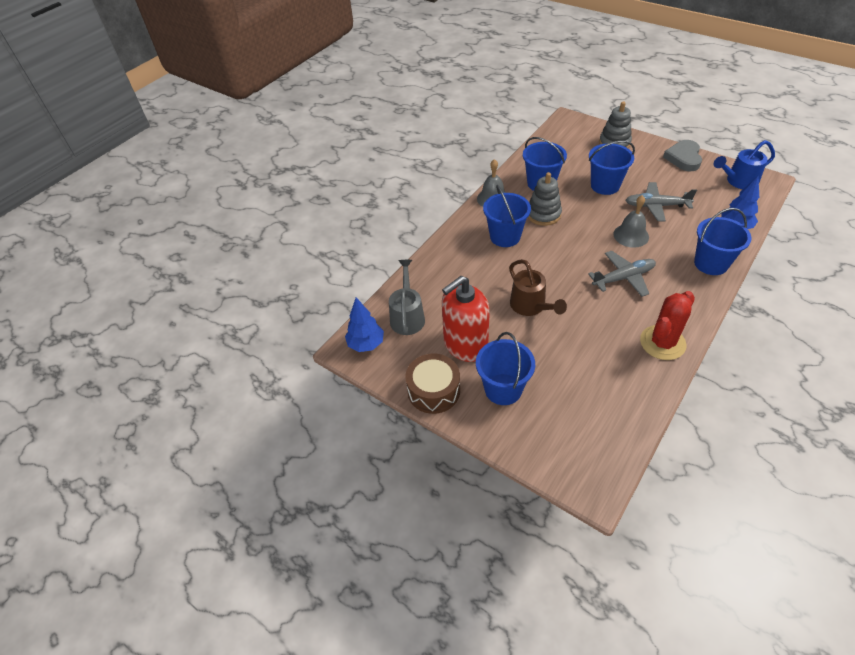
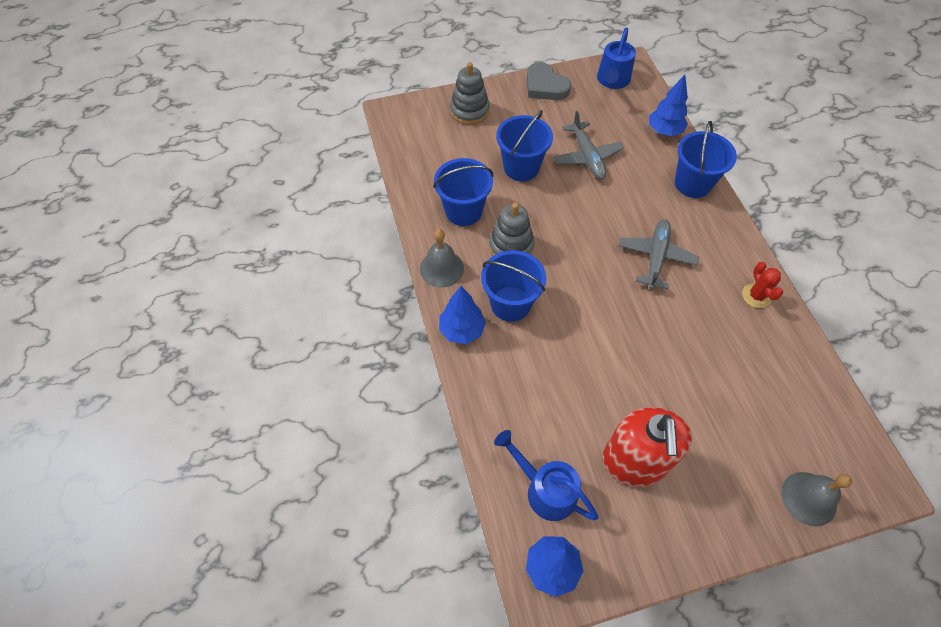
camera: 55 degrees left, 10 degrees up
grey watering can [389,260,425,335] -> blue watering can [494,430,599,521]
brown drum [405,354,460,414] -> none
blue bucket [476,332,535,405] -> none
brown watering can [509,259,567,316] -> none
grey bell [613,195,649,248] -> grey bell moved to [781,472,852,527]
grey plane [626,182,697,221] -> grey plane turned 60 degrees counterclockwise [554,111,624,179]
red cactus [640,291,695,360] -> red cactus [742,262,783,308], size x0.58
none -> blue tree [439,286,486,344]

